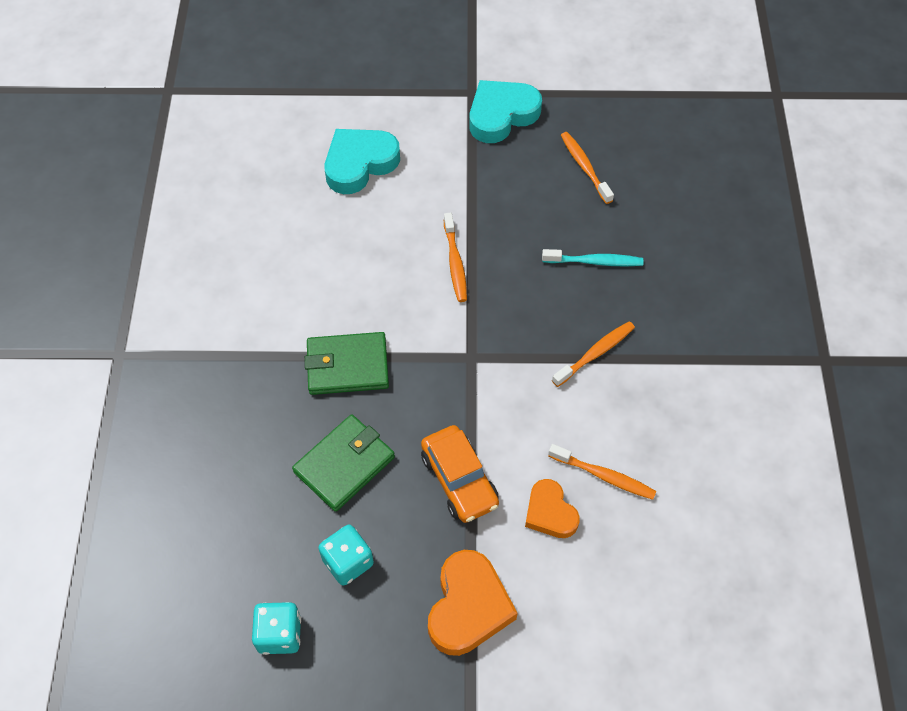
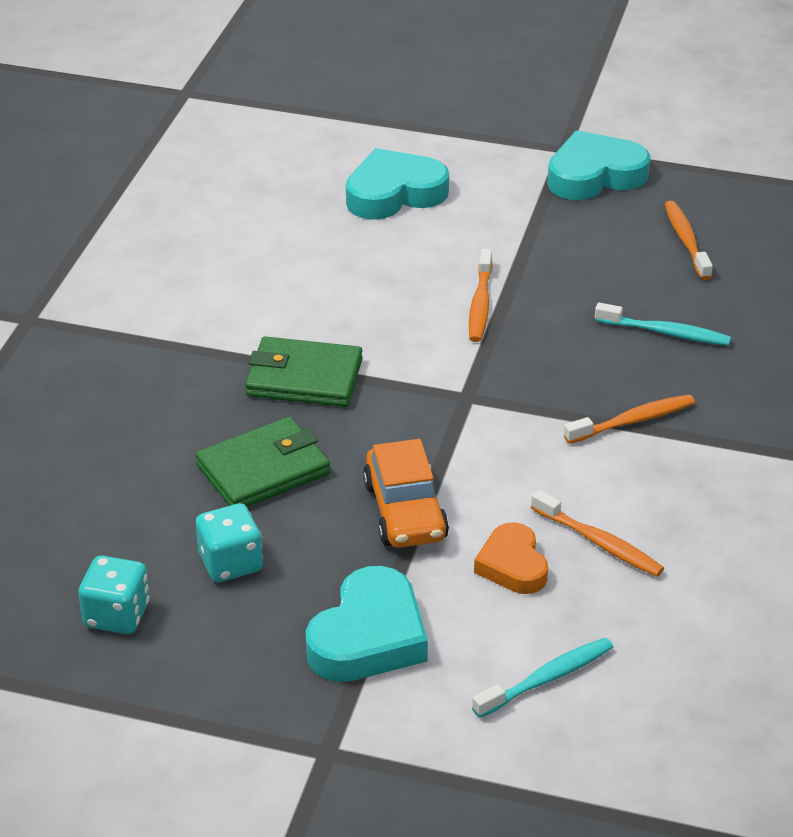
camera: 15 degrees right, 20 degrees down
orange heart [428,550,518,656] -> turquoise heart [305,566,428,682]
none -> turquoise toothbrush [472,637,613,718]

